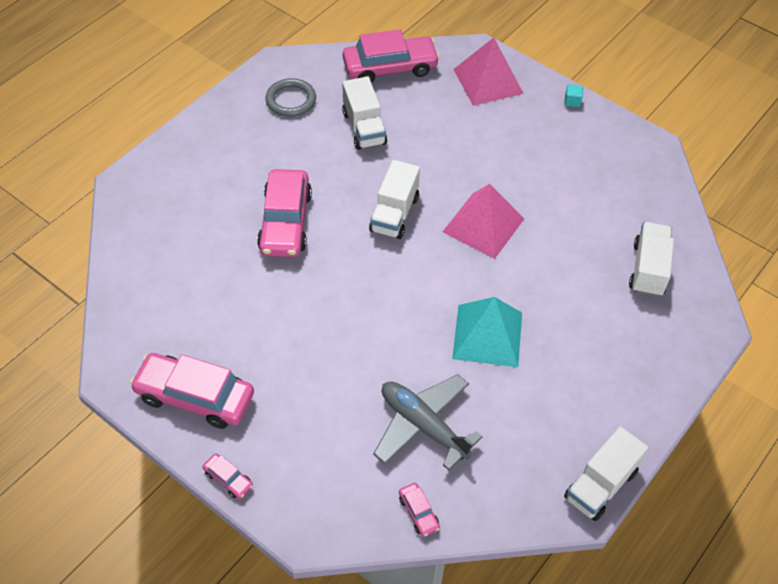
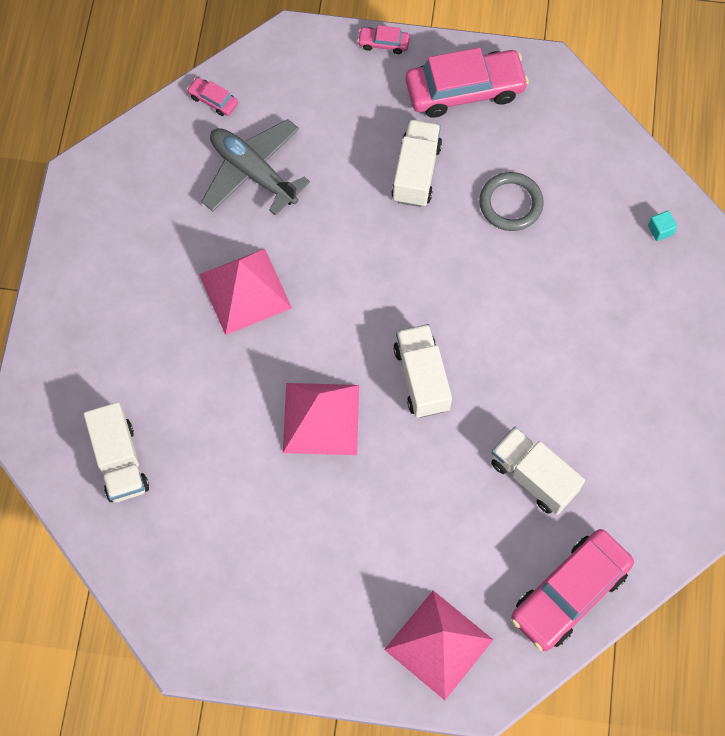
camera: 150 degrees right, 15 degrees up
pink car [257,169,312,257] -> none
grey ring [265,78,316,117] -> grey ring moved to [479,172,544,231]
grey plane [373,374,483,470] -> grey plane turned 150 degrees counterclockwise [201,119,310,216]
turquoise pyramid [452,297,522,367] -> pink pyramid [199,249,292,335]
turquoise cube [564,84,583,107] -> turquoise cube moved to [648,211,677,241]
white truck [564,426,648,521] -> white truck moved to [391,119,442,207]

